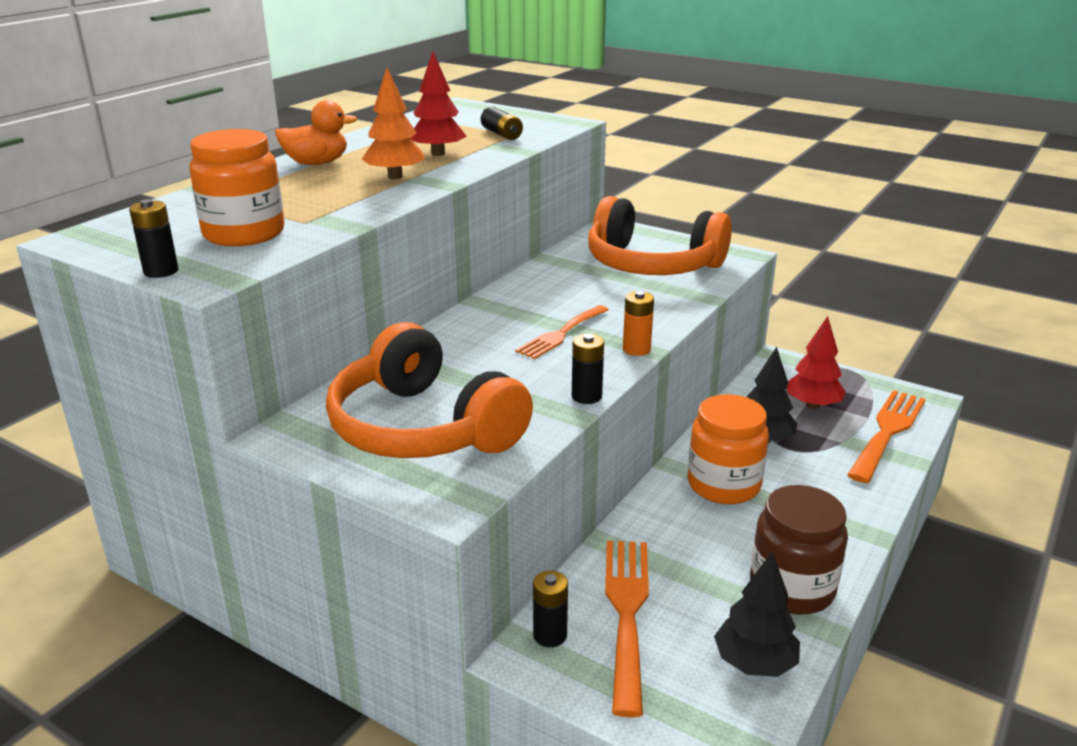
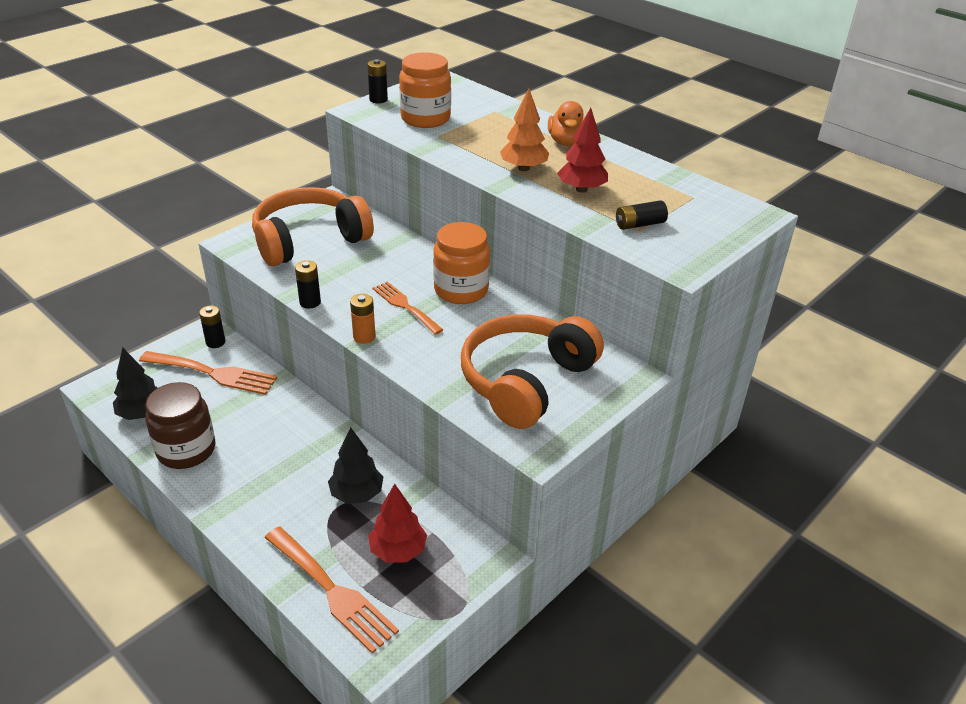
camera: 100 degrees right, 10 degrees up
orange jar [688,394,769,504] -> orange jar moved to [433,222,490,304]

